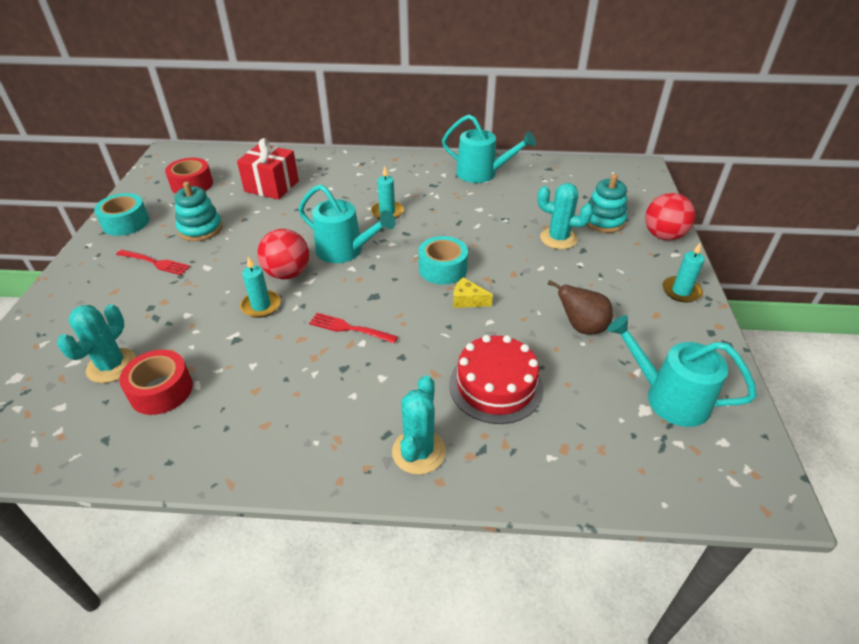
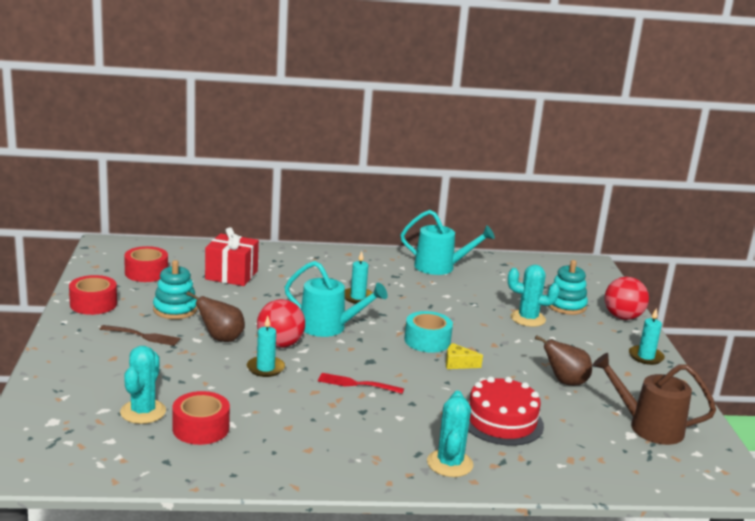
camera: 10 degrees left, 20 degrees down
turquoise tape [94,193,149,236] -> red tape [69,275,117,315]
red fork [116,250,190,275] -> brown fork [100,325,180,346]
turquoise watering can [607,315,757,427] -> brown watering can [592,353,716,445]
none -> brown pear [186,292,245,342]

